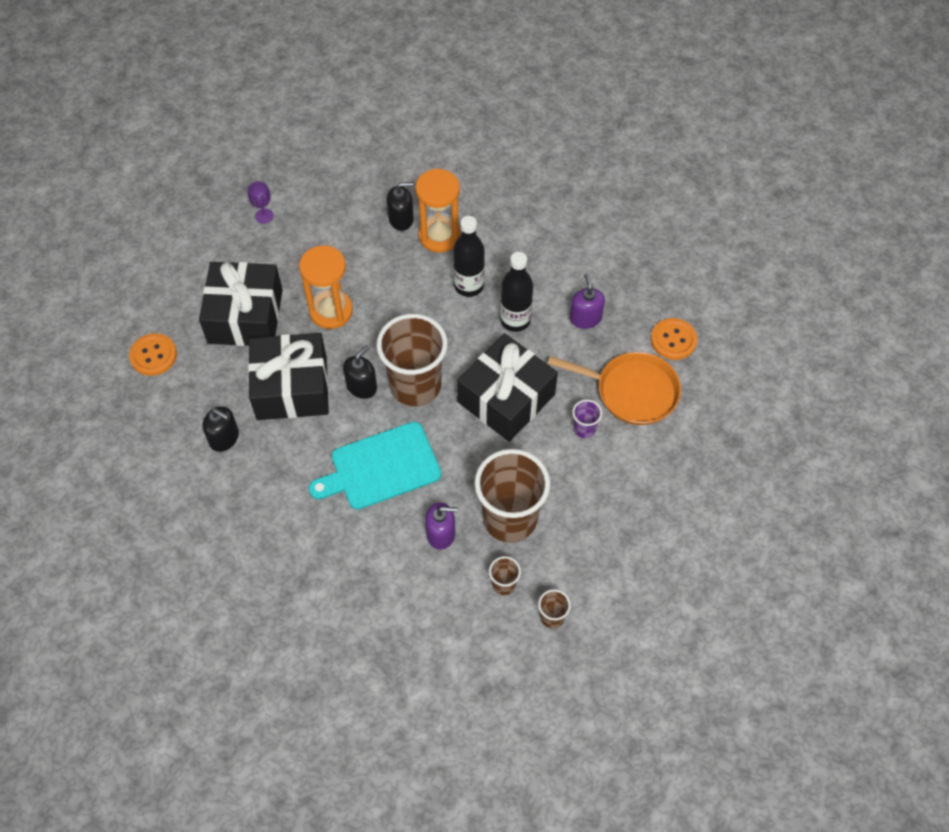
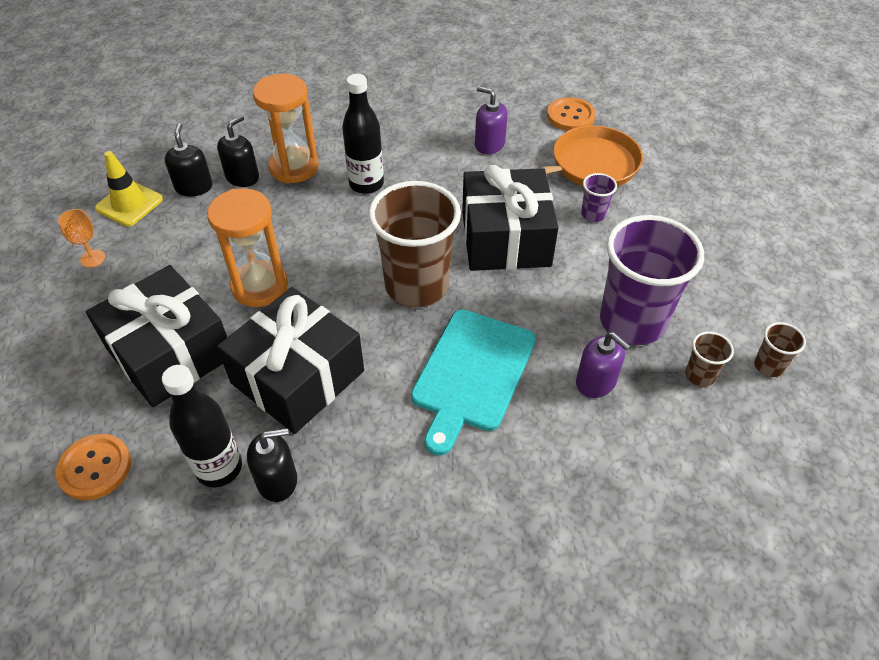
camera: 45 degrees left, 10 degrees down
purple goblet [248,181,274,224] -> orange goblet [58,209,105,268]
black soap dispenser [343,345,377,399] -> black soap dispenser moved to [165,123,212,197]
purple soap dispenser [425,502,457,550] -> purple soap dispenser turned 90 degrees clockwise [576,332,631,398]
brown cup [475,449,550,543] -> purple cup [600,215,704,345]
black bottle [500,252,533,332] -> black bottle moved to [162,365,242,488]
none -> yellow traffic cone [95,151,163,226]

